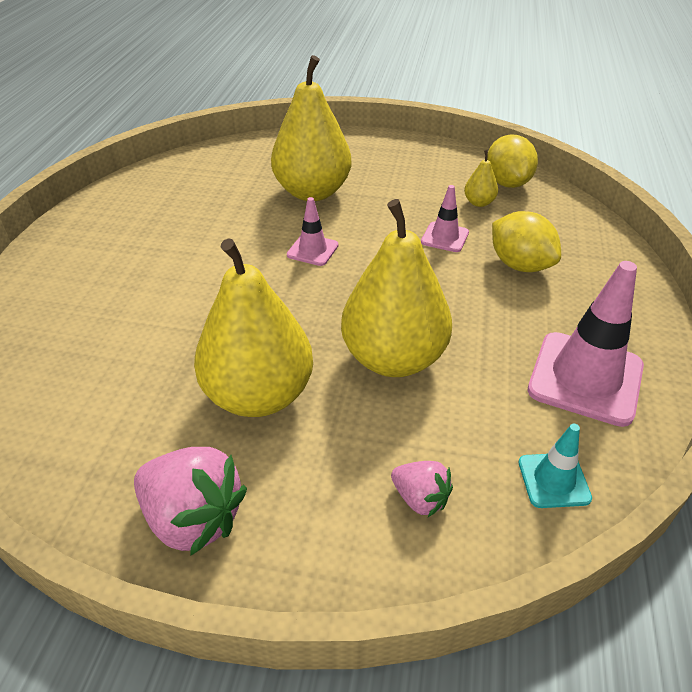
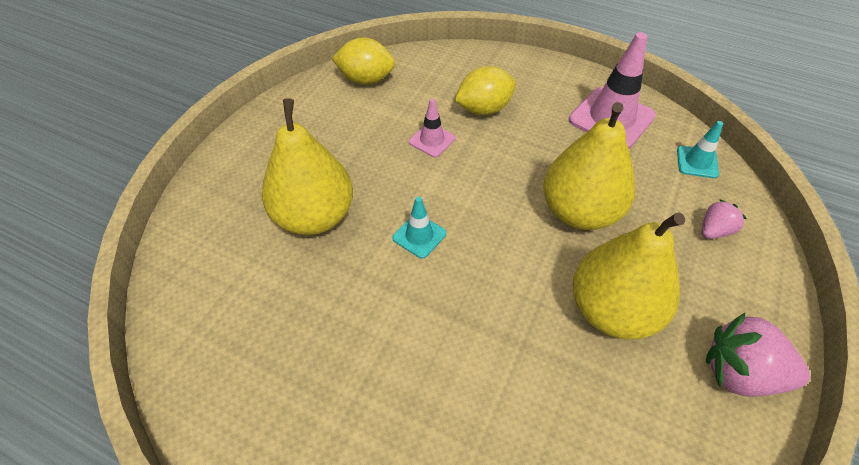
camera: 75 degrees left, 10 degrees up
pink strawberry [134,447,247,556] -> pink strawberry turned 120 degrees counterclockwise [706,313,810,397]
pink traffic cone [287,197,339,266] -> turquoise traffic cone [392,196,446,259]
yellow pear [464,150,498,207] -> none

